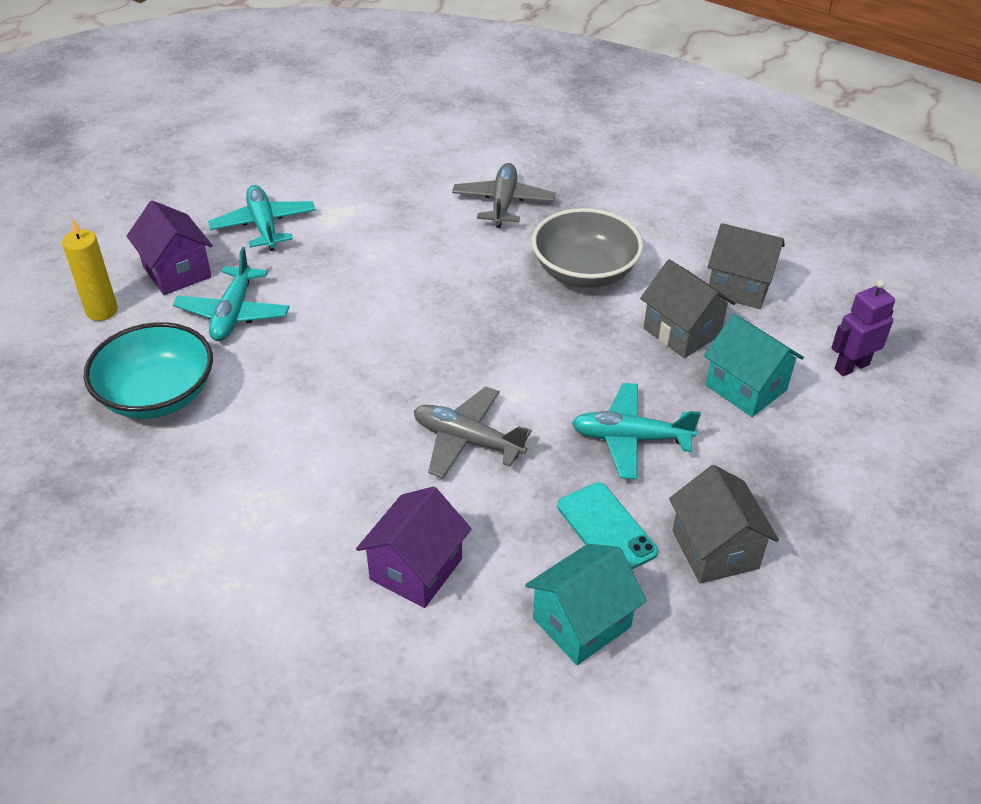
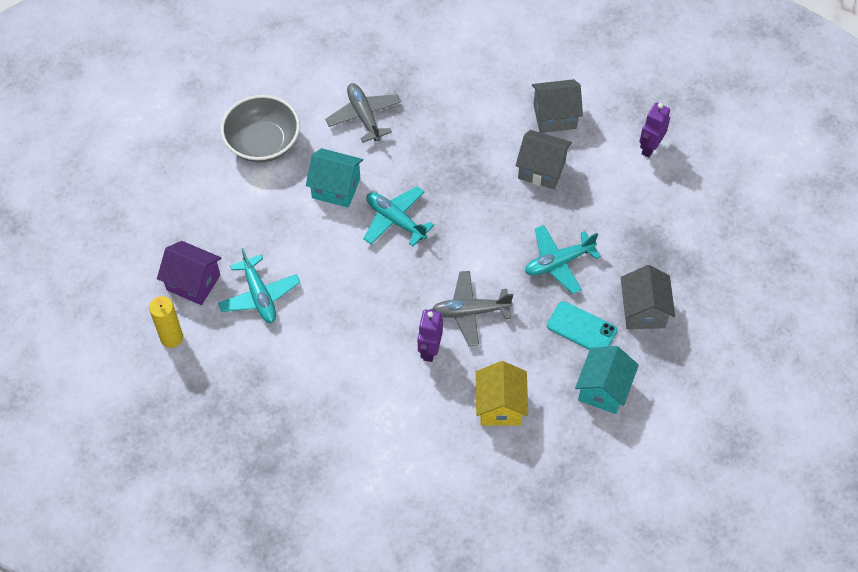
camera: 30 degrees left, 15 degrees up
turquoise bowl [84,322,213,419] -> none
turquoise plane [208,185,316,251] -> turquoise plane moved to [364,186,434,246]
purple house [356,487,471,608] -> yellow house [476,361,528,426]
grey bowl [532,208,643,288] -> grey bowl moved to [221,95,300,162]
grey house [669,465,779,584] -> grey house turned 45 degrees clockwise [621,265,675,329]
turquoise house [704,314,804,417] -> turquoise house moved to [306,148,363,208]
none -> purple robot [418,309,443,362]

